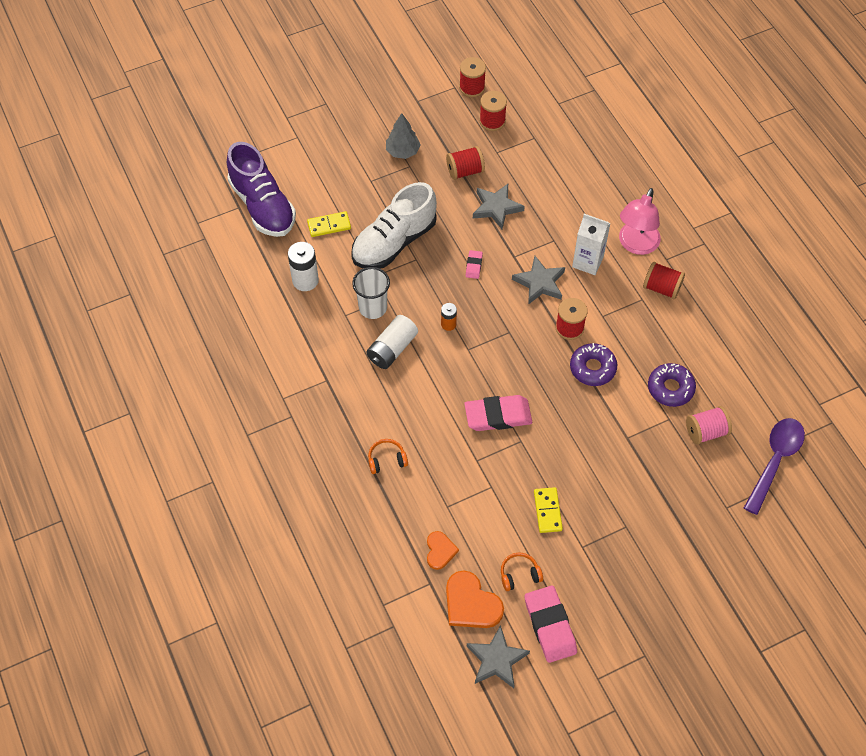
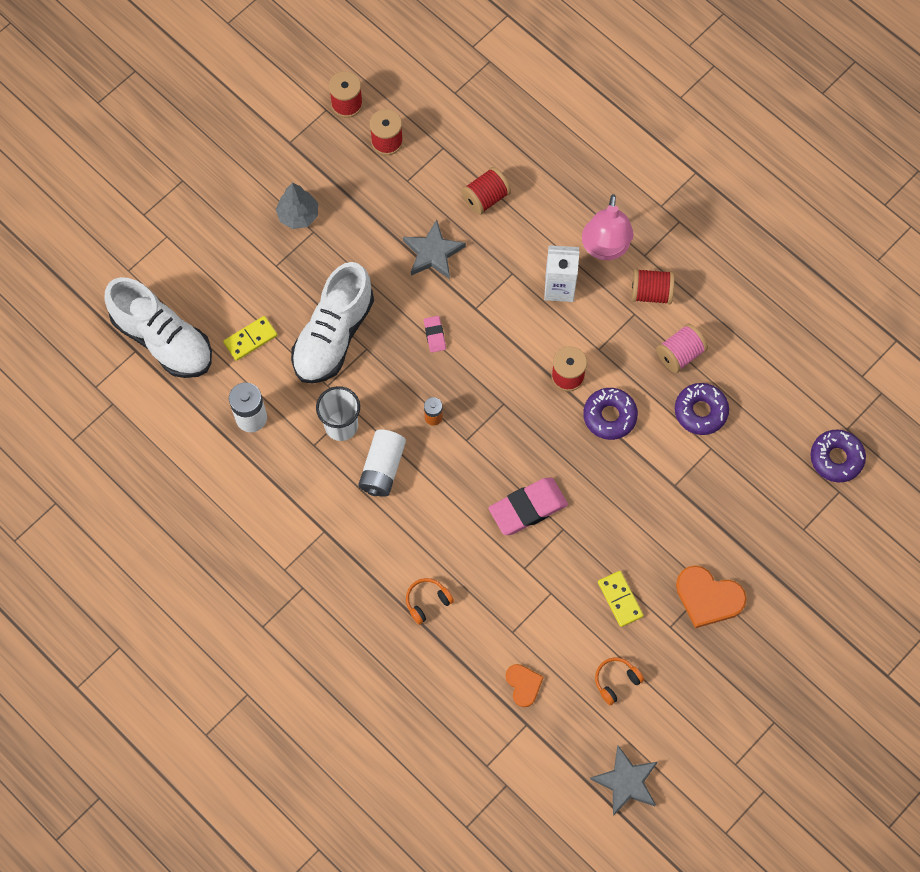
camera: 20 degrees left, 10 degrees up
purple shoe [227,142,296,237] -> white shoe [104,277,212,378]
red spool [446,146,485,180] -> red spool moved to [461,167,511,215]
orange heart [446,570,504,628] -> orange heart moved to [676,565,747,628]
grey star [512,256,565,305] -> none
pink eraser [525,585,577,663] -> none
pink spool [686,406,732,444] -> pink spool moved to [656,324,708,373]
purple spoon [744,418,805,515] -> purple donut [810,429,866,482]

